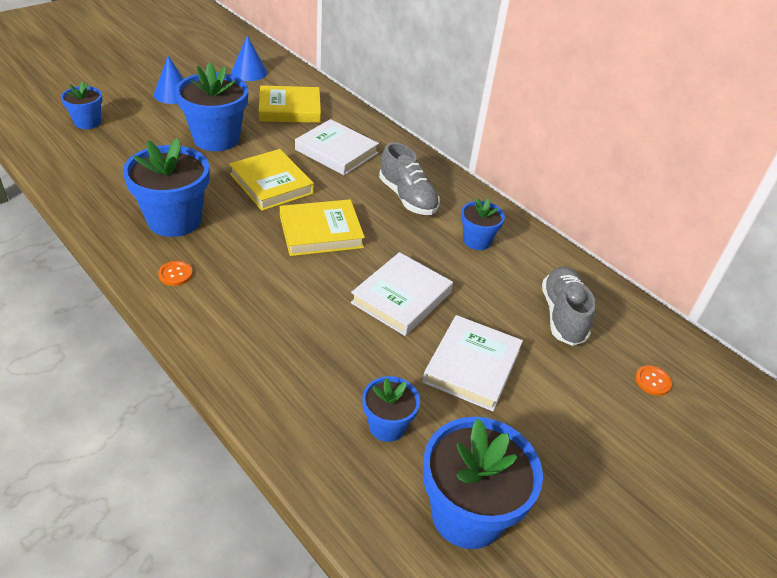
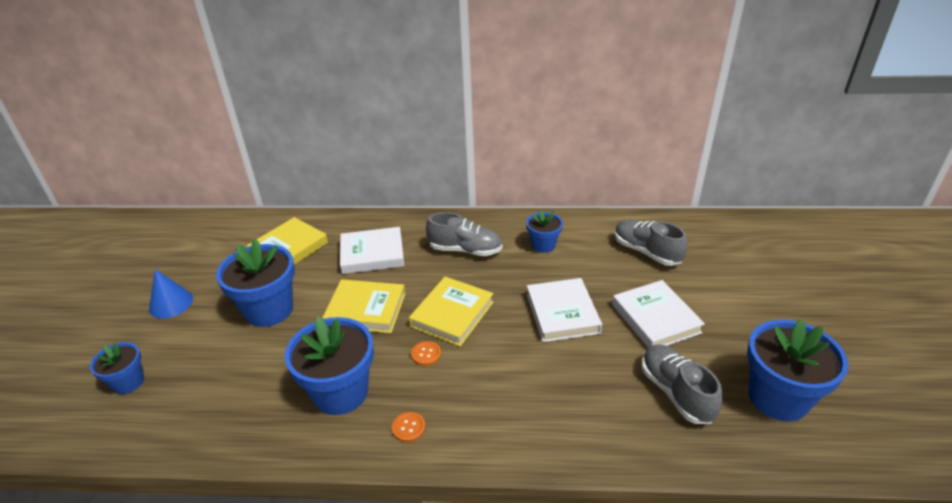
camera: 40 degrees left, 5 degrees down
blue cone [231,35,267,81] -> none
blue flower pot [362,376,420,442] -> grey shoe [642,344,723,424]
orange button [635,365,672,396] -> orange button moved to [411,341,441,366]

